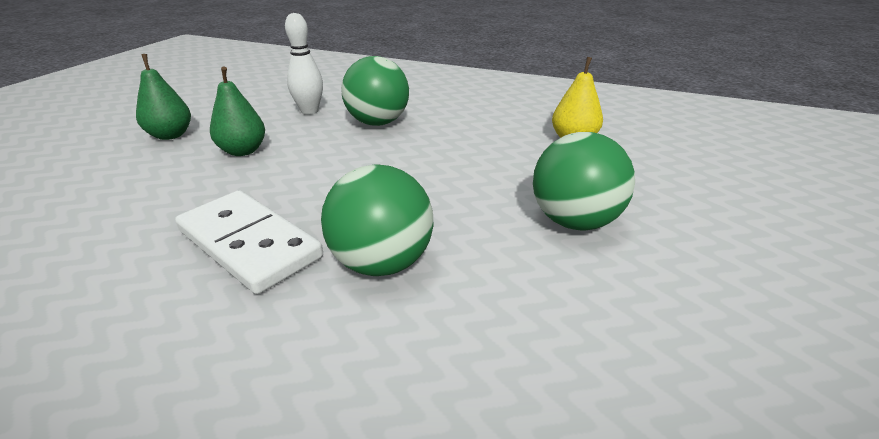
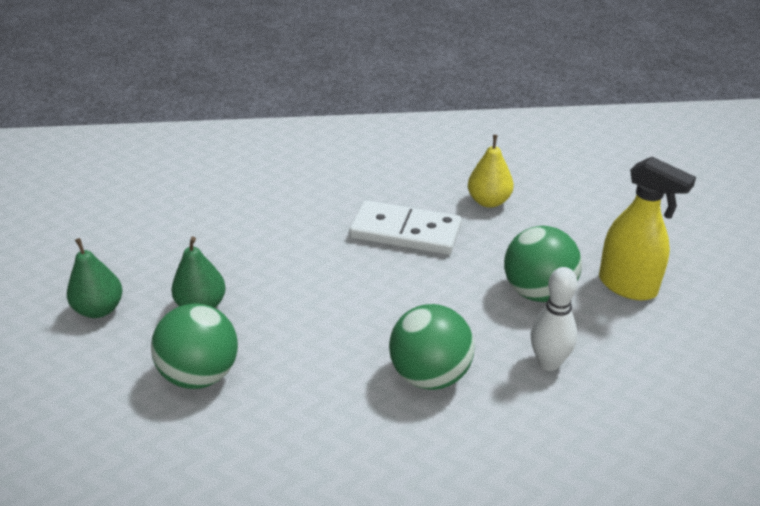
camera: 25 degrees left, 5 degrees up
white domino [175,190,323,294] -> white domino moved to [349,200,462,255]
white bowling pin [285,13,323,115] -> white bowling pin moved to [531,267,577,371]
green ball [341,56,409,126] -> green ball moved to [151,303,238,389]
none -> yellow spray bottle [599,157,696,300]

